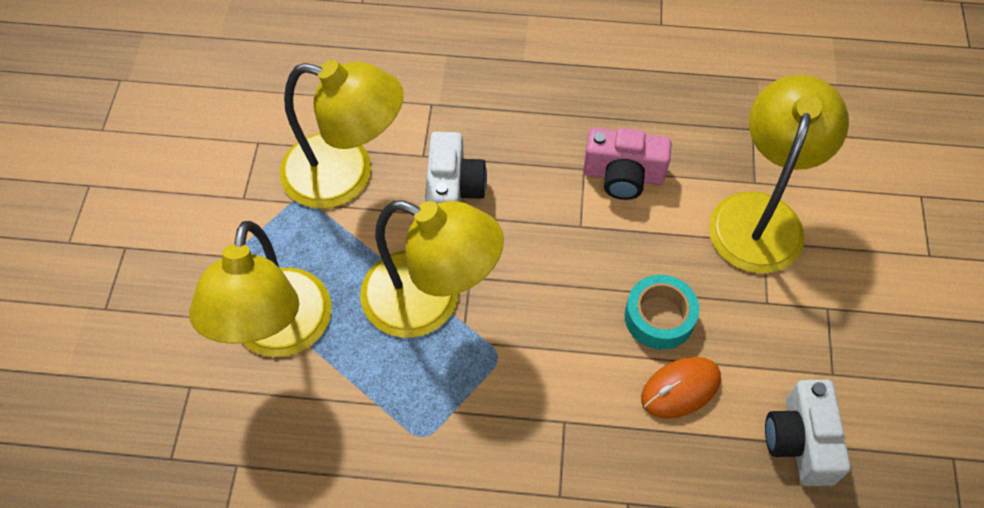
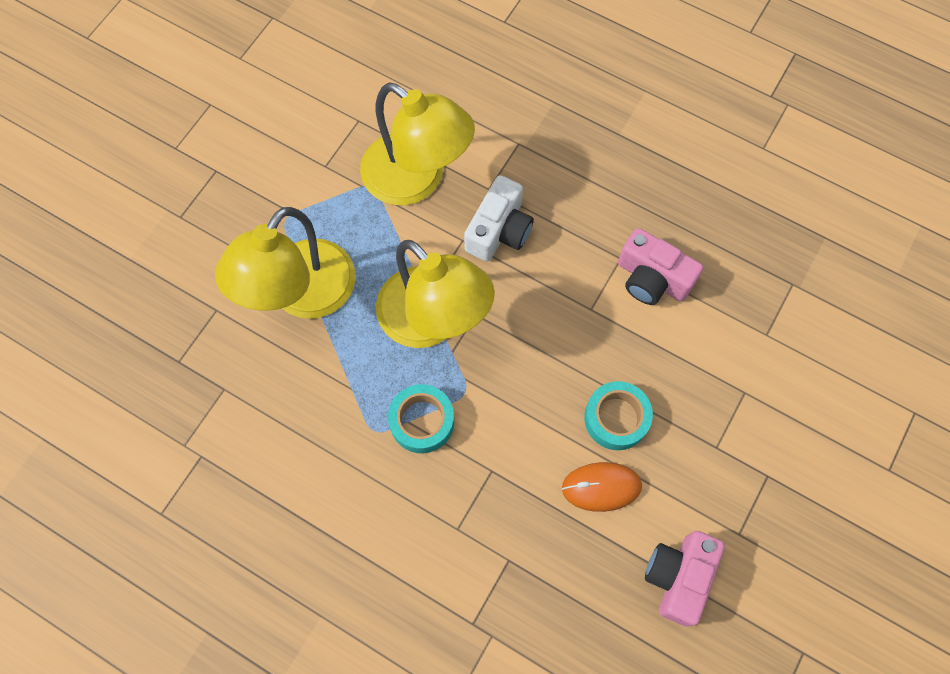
camera: 25 degrees right, 10 degrees up
yellow lamp [709,75,849,274] -> none
white camera [765,380,850,486] -> pink camera [645,531,725,626]
none -> turquoise tape [388,384,454,453]

